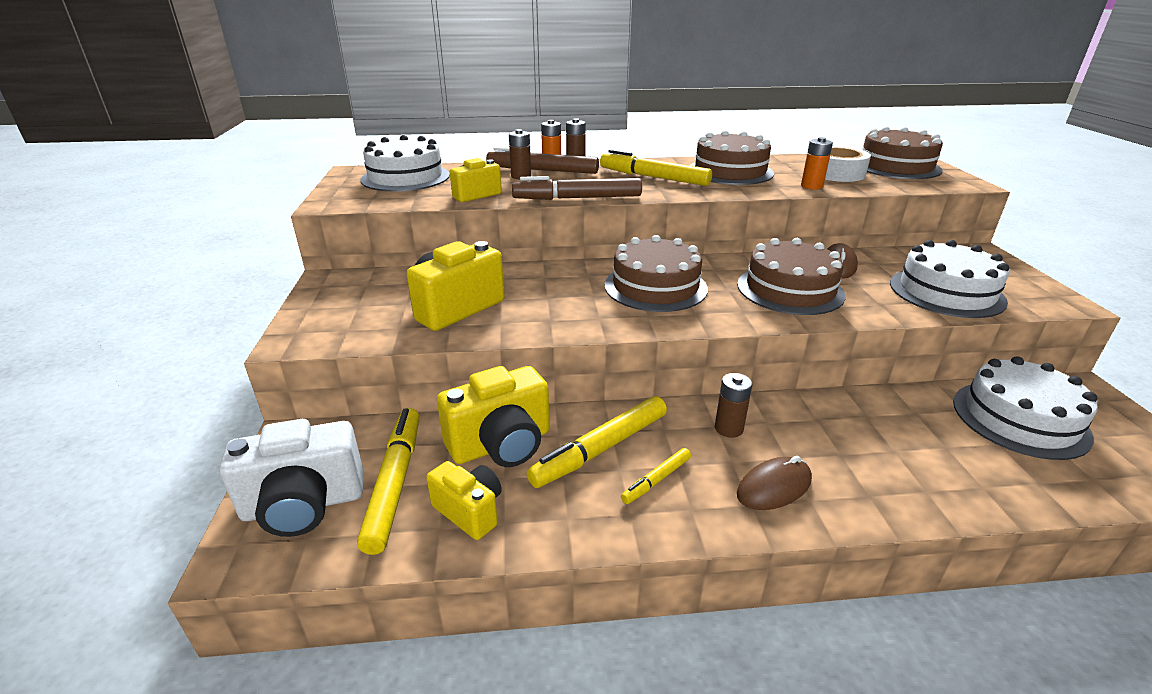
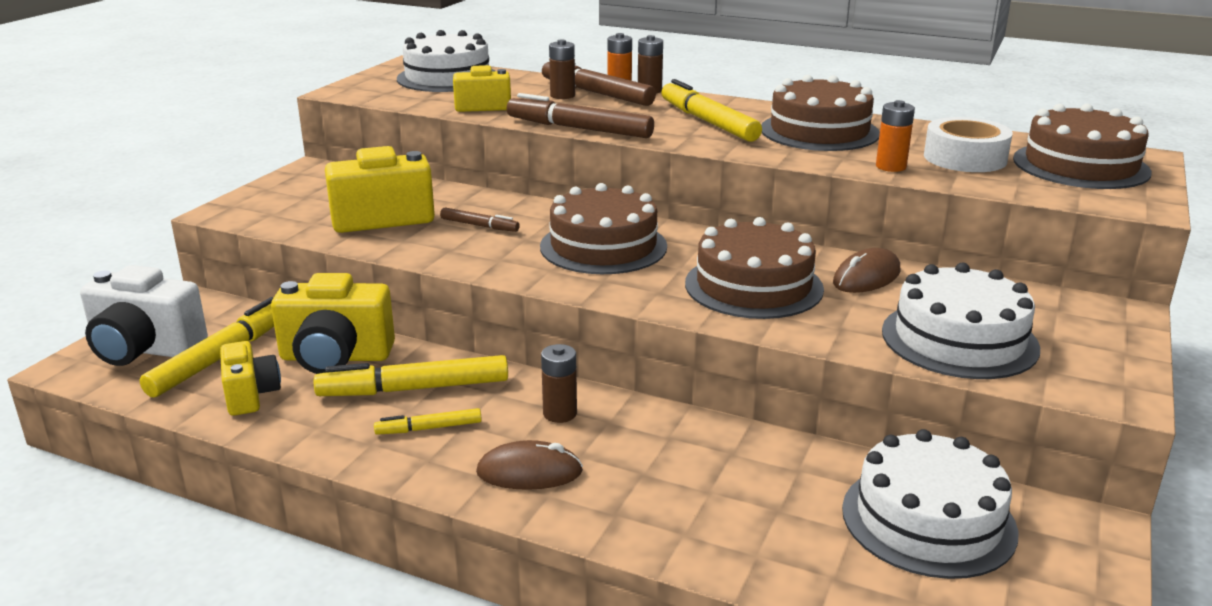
camera: 30 degrees right, 5 degrees down
none -> brown marker [440,207,520,232]

